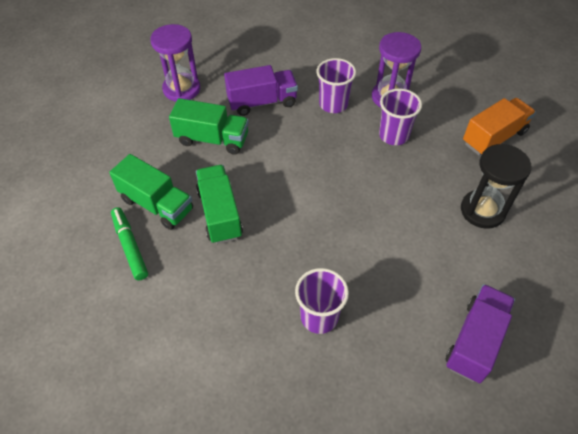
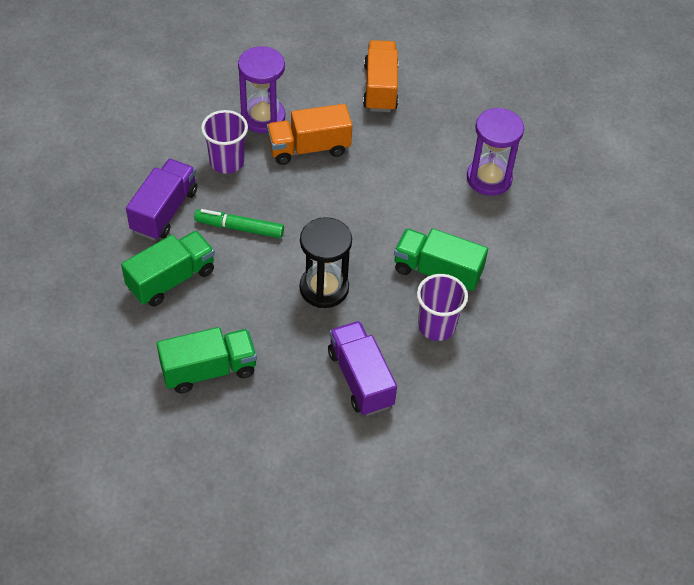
camera: 55 degrees left, 0 degrees up
green marker [111,207,148,281] -> green marker moved to [194,209,284,238]
purple hourglass [150,24,200,102] -> purple hourglass moved to [467,108,524,196]
green truck [196,165,243,244] -> green truck moved to [394,228,488,291]
purple cup [379,88,422,145] -> orange truck [267,104,352,165]
purple truck [445,284,515,383] -> purple truck moved to [328,321,397,416]
black hourglass [461,144,532,229] -> black hourglass moved to [300,217,352,308]

